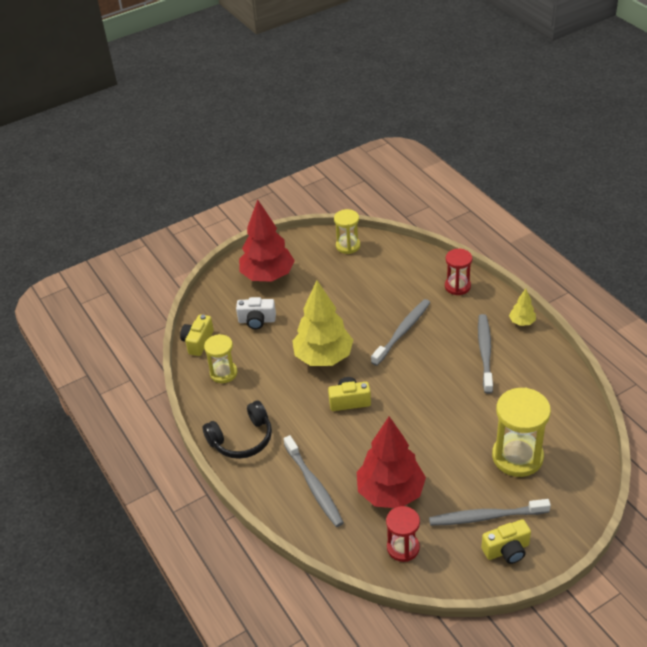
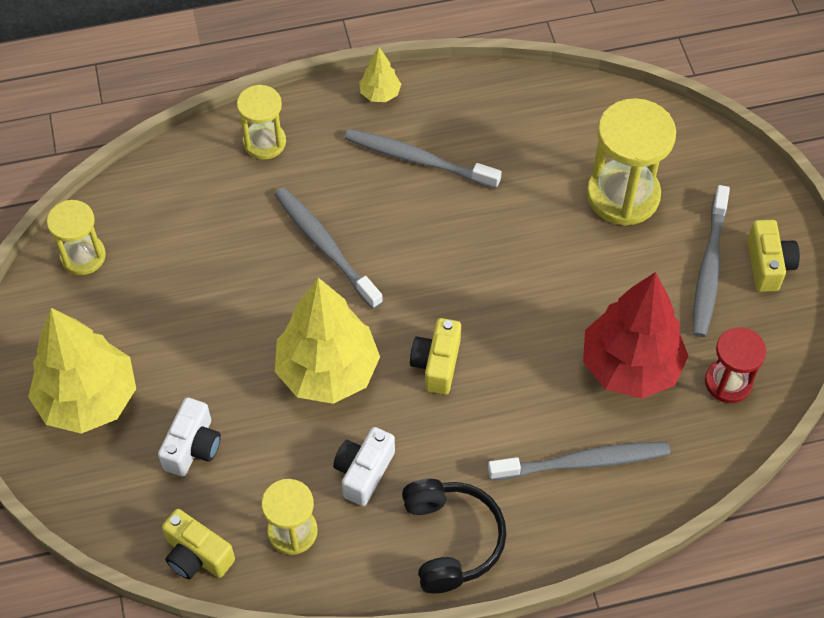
camera: 75 degrees left, 15 degrees up
red tree [239,200,295,282] -> yellow tree [28,308,136,434]
red hourglass [445,249,472,295] -> yellow hourglass [237,85,286,160]
none -> white camera [333,427,395,506]

